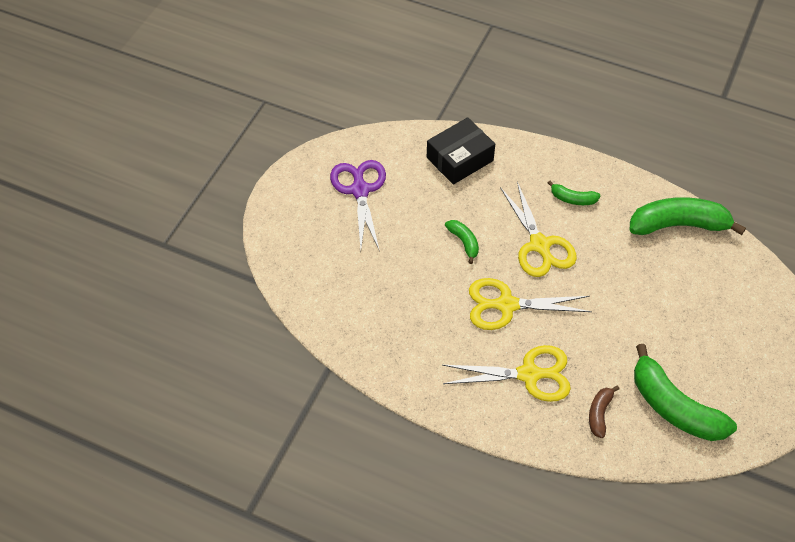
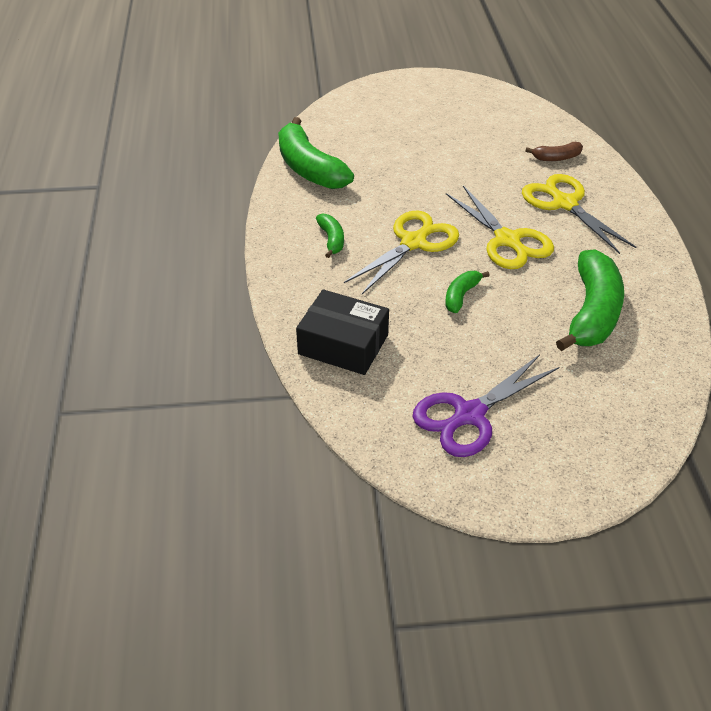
camera: 120 degrees left, 10 degrees down
green banana [634,344,737,441] -> green banana moved to [556,249,624,351]

